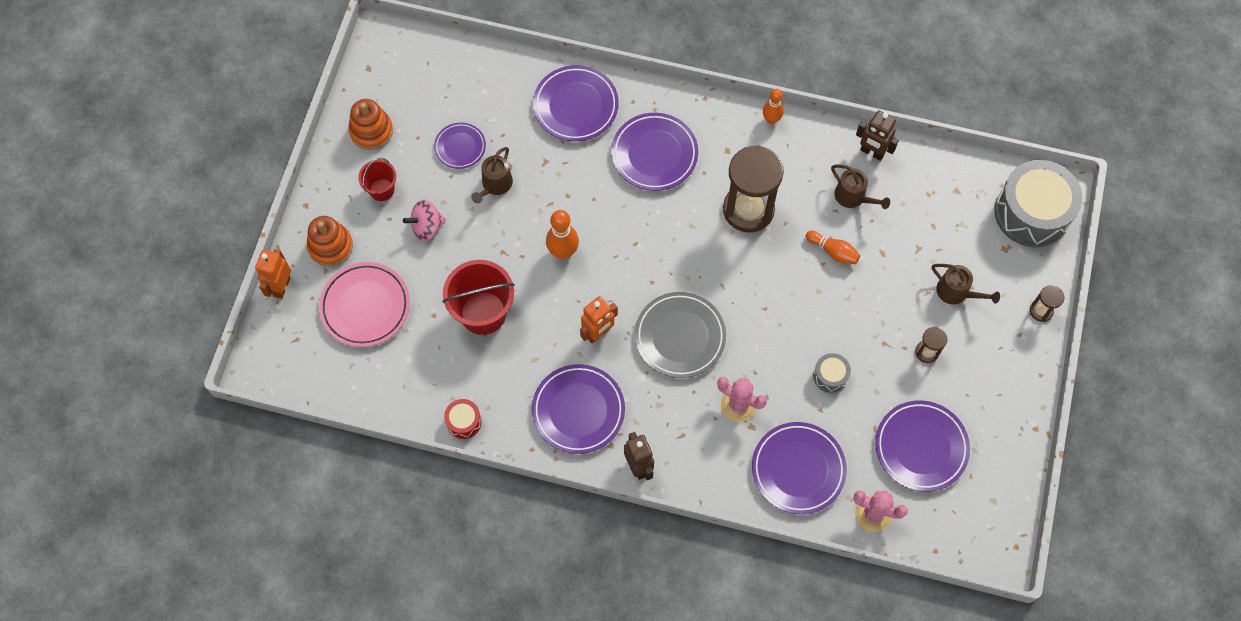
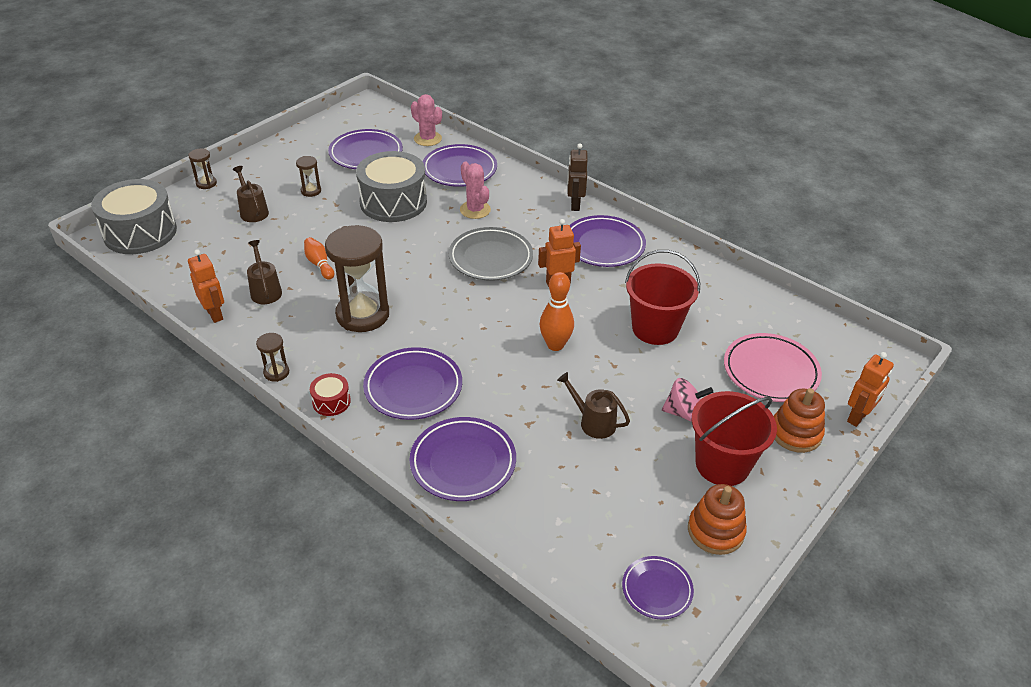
camera: 155 degrees left, 25 degrees down
red bucket [358,158,396,201] -> red bucket [692,391,777,486], size x1.79
purple plate [434,122,486,169] -> purple plate moved to [622,556,694,619]
red drum [444,399,482,439] -> red drum moved to [310,373,351,416]
brown watering can [472,147,513,203] -> brown watering can turned 105 degrees counterclockwise [557,372,630,439]
orange bowling pin [763,89,784,124] -> brown hourglass [256,333,289,382]
grey drum [813,353,851,393] -> grey drum [356,151,427,222], size x2.25
brown robot [856,111,899,161] -> orange robot [188,249,224,323]

